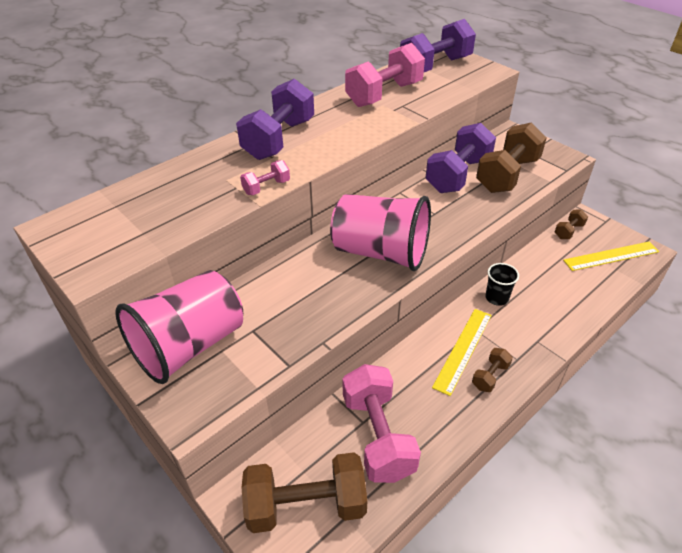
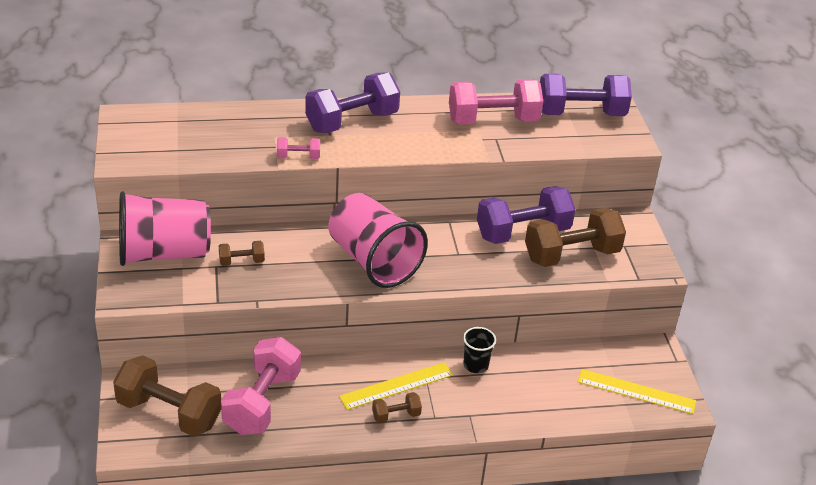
camera: 30 degrees right, 5 degrees down
brown dumbbell [555,209,588,239] -> brown dumbbell moved to [219,241,265,266]

